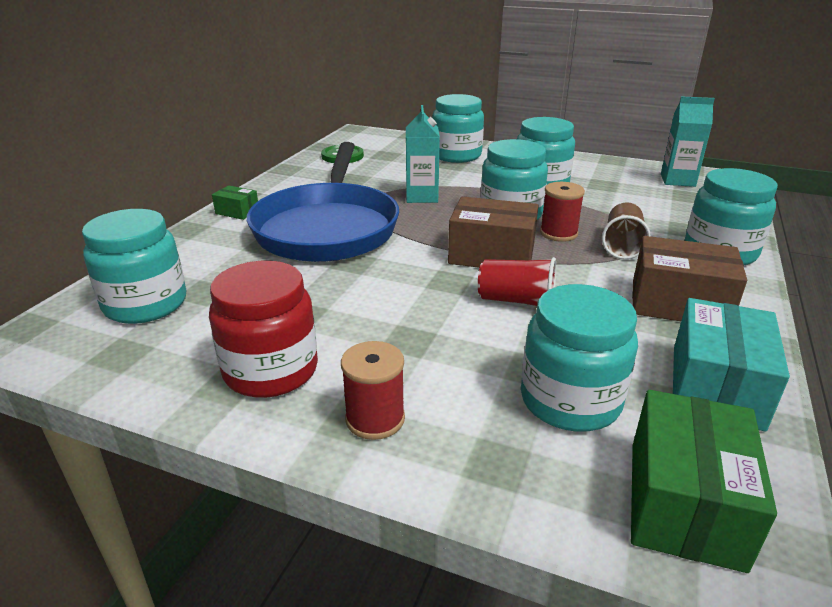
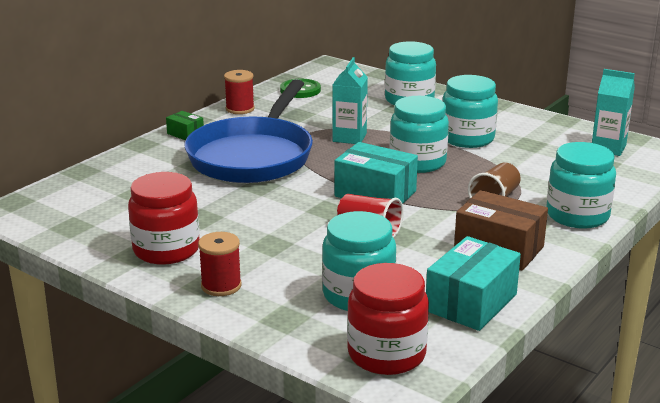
camera: 15 degrees right, 5 degrees down
turquoise jar [82,209,186,324] -> none
brown box [448,196,539,268] -> turquoise box [335,142,418,204]
red spool [540,182,585,242] -> red spool moved to [224,70,255,114]
green box [631,390,777,573] -> red jar [347,263,429,375]

